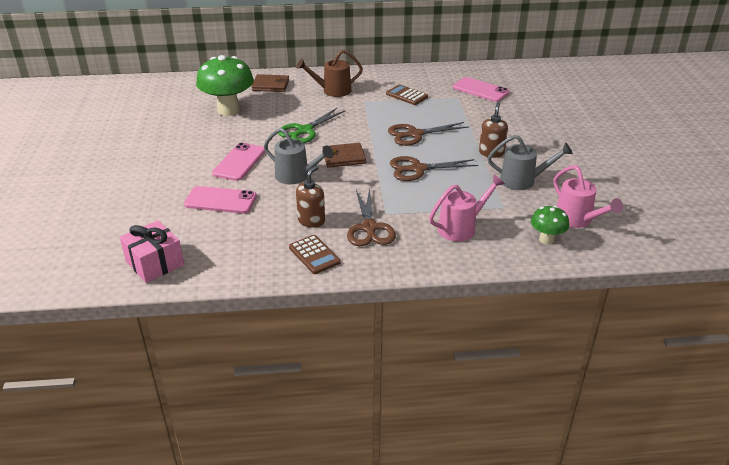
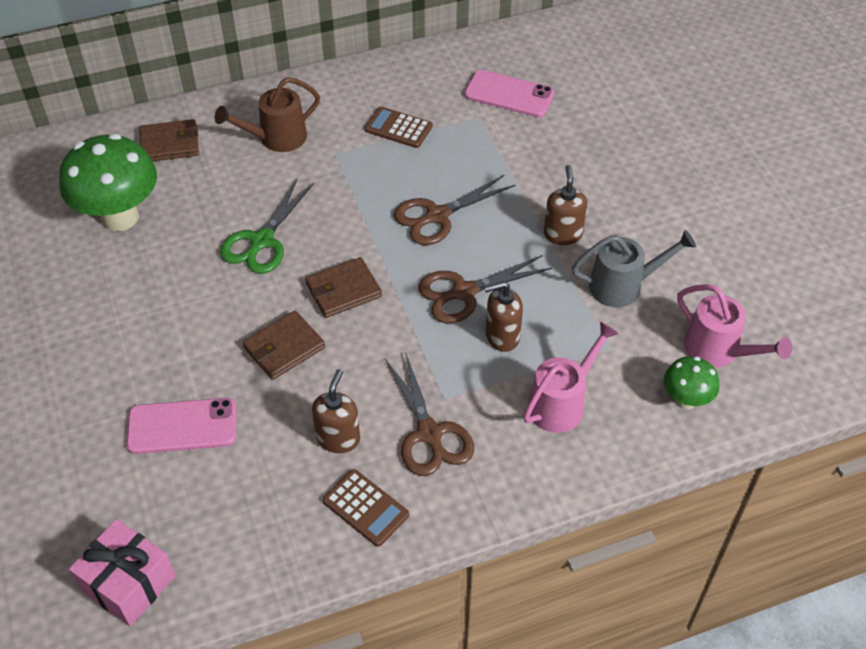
camera: 15 degrees left, 15 degrees up
pink phone [212,143,265,181] -> none
grey watering can [264,128,334,184] -> brown wallet [243,311,325,380]
none -> brown soap dispenser [484,281,523,352]

